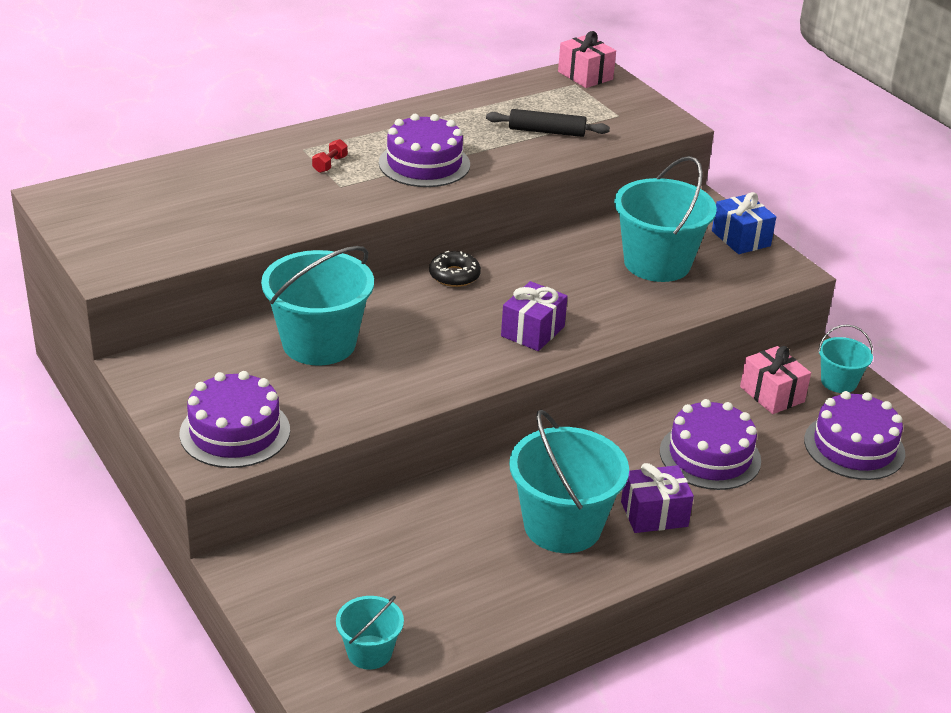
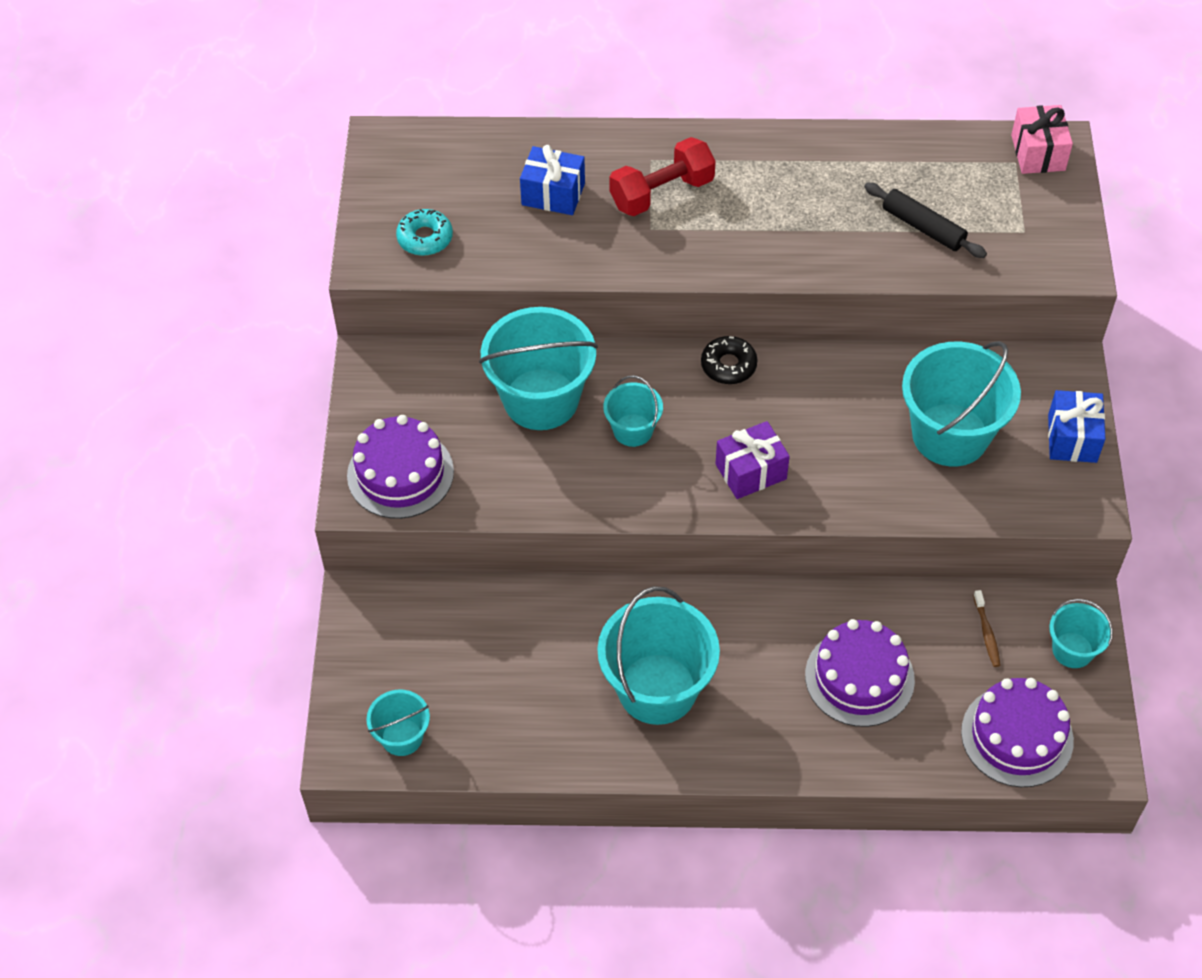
camera: 35 degrees right, 20 degrees up
red dumbbell [312,139,348,173] -> red dumbbell [609,137,716,216], size x2.18
purple cake [379,114,470,187] -> none
purple gift [621,463,694,533] -> none
pink gift [740,346,811,414] -> brown toothbrush [973,590,1001,667]
none -> turquoise donut [396,209,453,256]
none -> blue gift [520,145,585,215]
none -> turquoise bucket [603,376,663,447]

